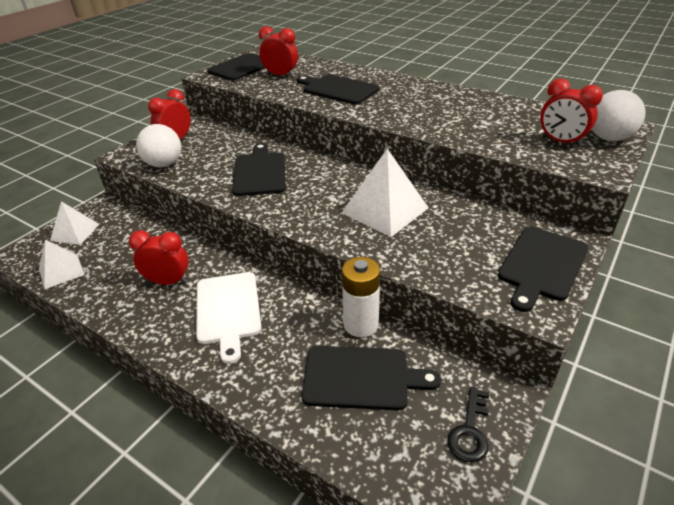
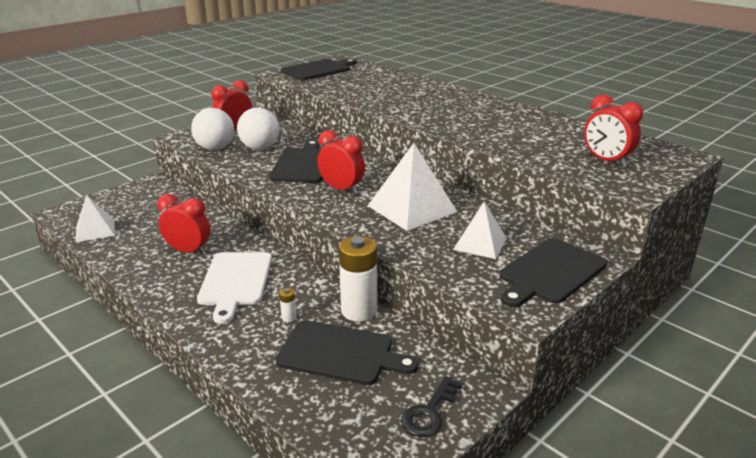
camera: 10 degrees right, 10 degrees down
white pyramid [50,201,100,245] -> white pyramid moved to [453,202,507,259]
red clock [259,26,298,78] -> red clock moved to [317,130,365,194]
black cutting board [296,74,380,104] -> none
white ball [592,90,646,141] -> white ball moved to [237,107,279,150]
none -> white battery [279,288,296,322]

